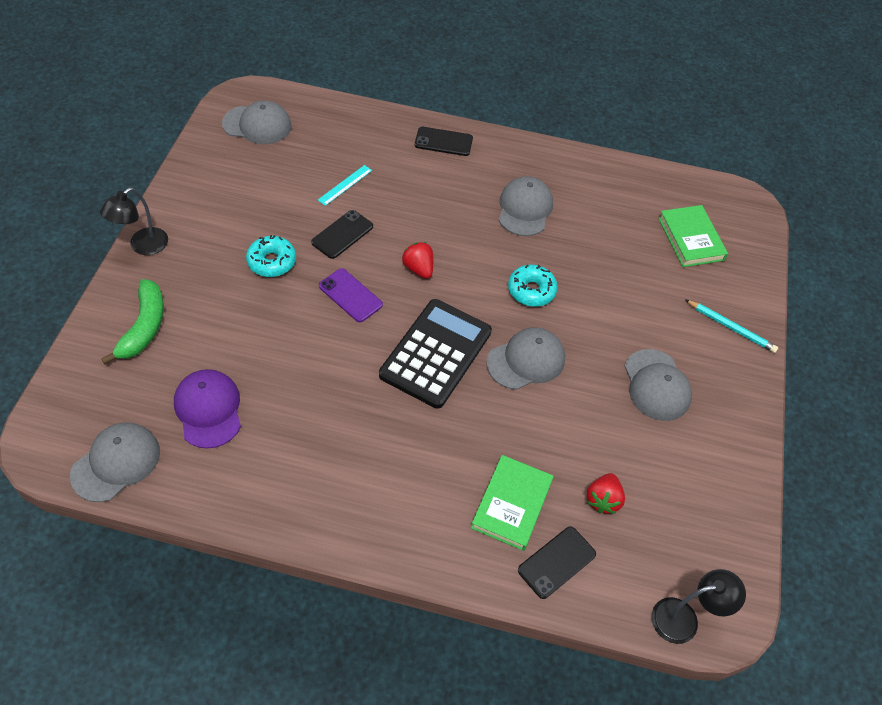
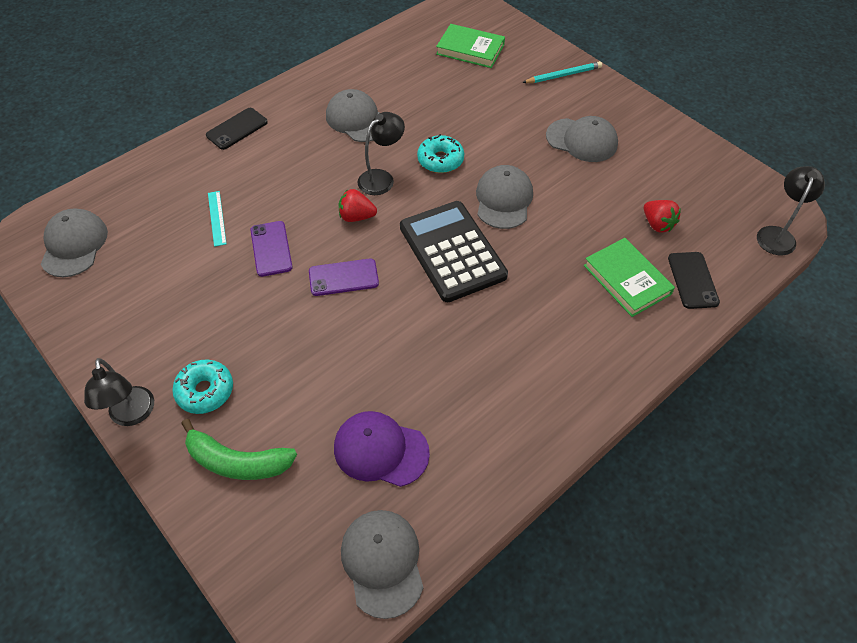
camera: 50 degrees left, 0 degrees up
green banana [101,279,164,364] -> green banana turned 150 degrees clockwise [181,419,297,480]
grey cap [222,100,292,144] -> grey cap turned 45 degrees counterclockwise [41,208,108,277]
turquoise donut [246,235,296,277] -> turquoise donut moved to [172,359,233,414]
black phone [311,210,373,259] -> purple phone [250,221,293,277]
none -> black lamp [358,112,405,195]

